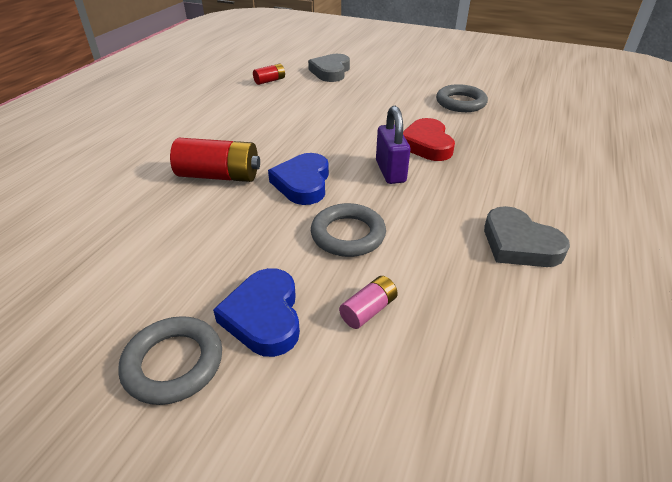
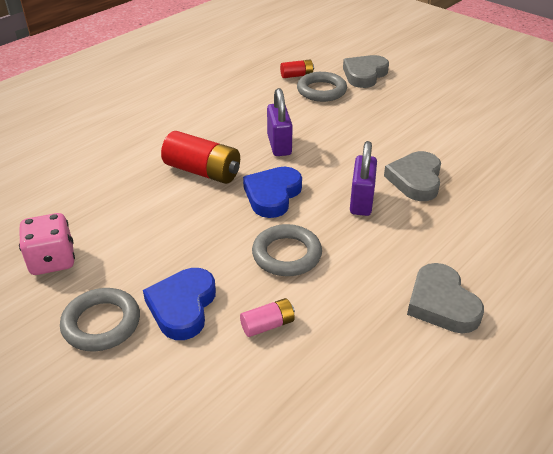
camera: 20 degrees right, 0 degrees up
red heart [403,118,455,161] -> grey heart [384,151,441,201]
grey ring [436,84,488,112] -> grey ring moved to [297,72,347,102]
none -> pink dice [19,213,75,275]
none -> purple padlock [267,88,293,156]

